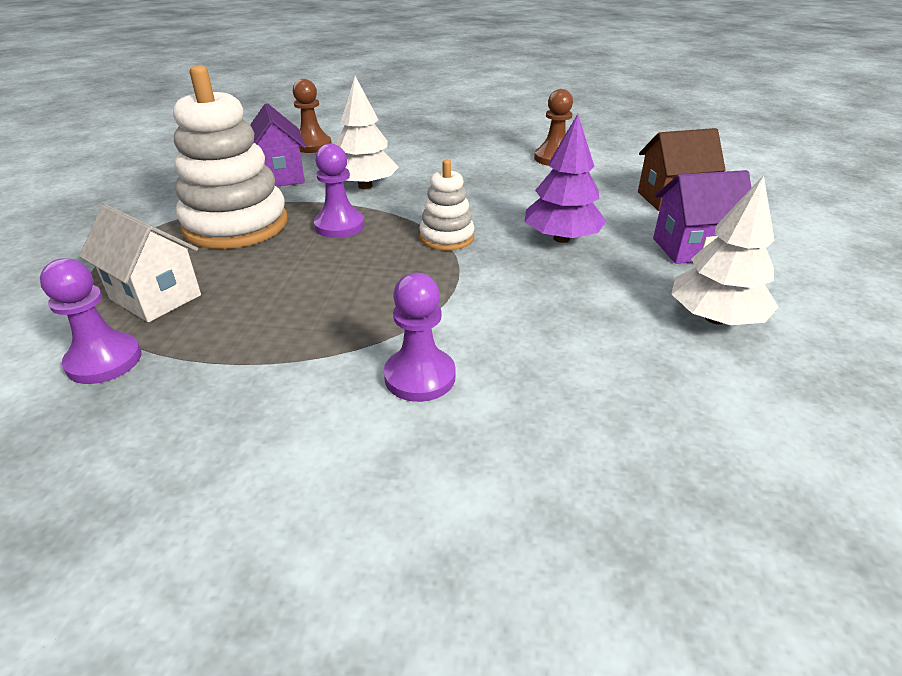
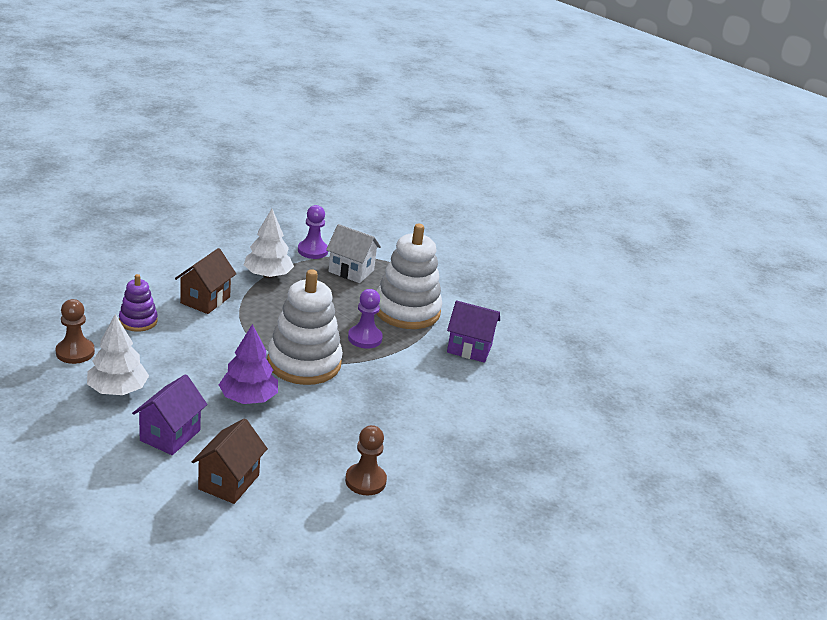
camera: 120 degrees right, 5 degrees down
white house [79,204,201,322] -> white house turned 45 degrees clockwise [326,224,381,283]
brown pawn [293,79,332,153] -> brown pawn moved to [55,299,95,364]
white tree [335,76,399,189] -> white tree moved to [244,209,294,278]
purple pawn [384,273,456,402] -> brown house [175,248,236,314]
white stacking toy [419,160,475,251] -> white stacking toy [267,269,343,385], size x1.93
none -> purple stacking toy [119,274,158,332]

